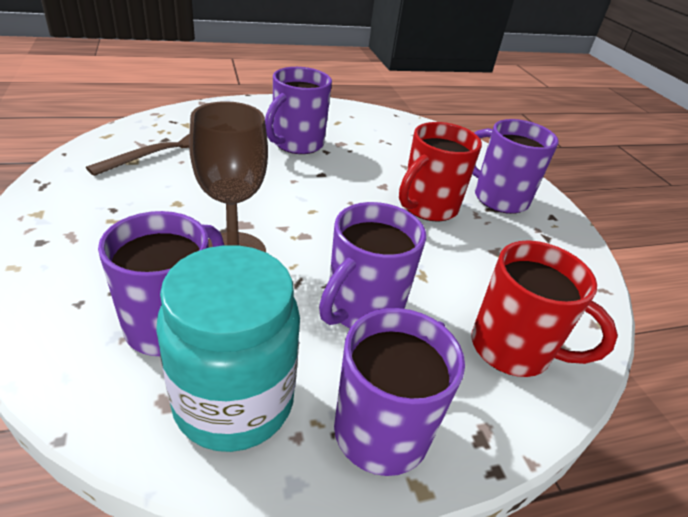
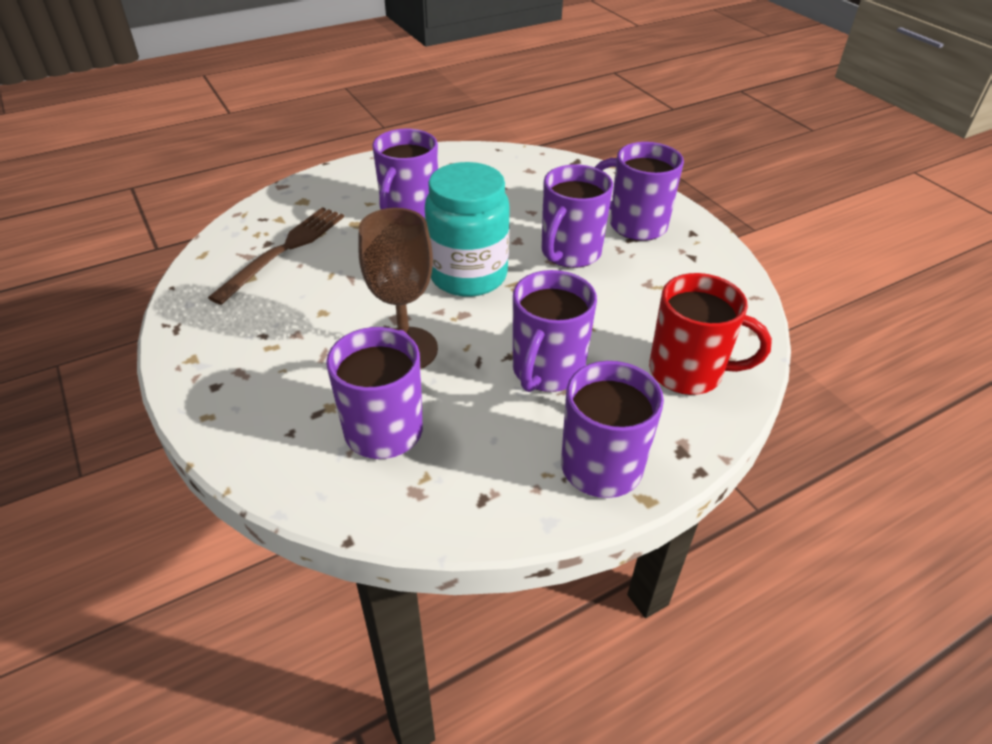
camera: 10 degrees left, 5 degrees up
turquoise jar [156,245,300,452] -> turquoise jar moved to [425,162,510,297]
red mug [399,122,482,221] -> purple mug [541,165,613,268]

